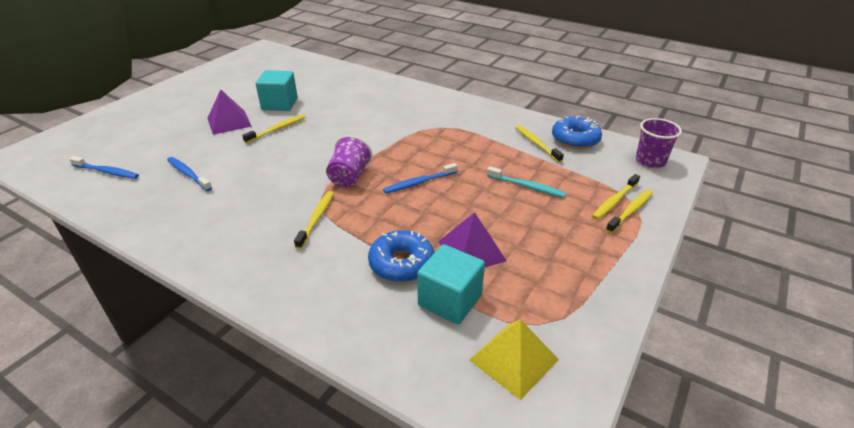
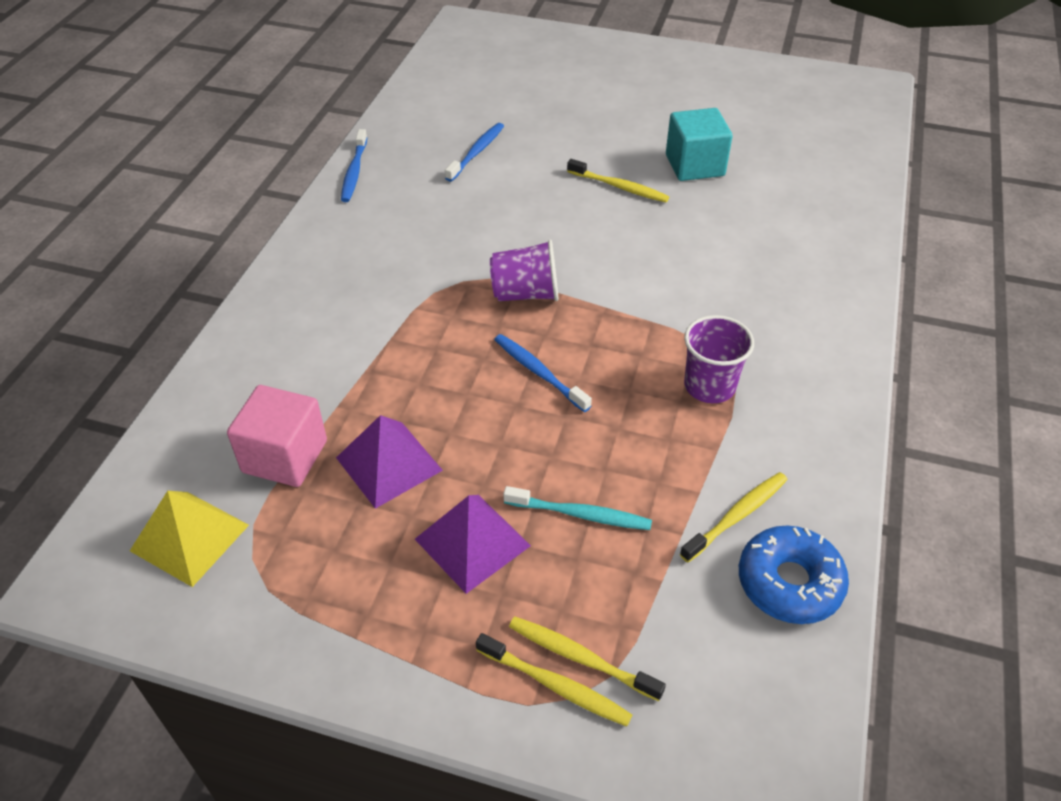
camera: 75 degrees right, 10 degrees up
blue toothbrush [69,156,139,179] -> blue toothbrush moved to [341,129,367,202]
purple pyramid [207,89,252,135] -> purple pyramid moved to [415,495,531,594]
yellow toothbrush [294,191,334,249] -> none
blue donut [368,230,434,282] -> none
turquoise cube [417,244,485,324] -> pink cube [227,385,327,487]
turquoise toothbrush [487,166,566,198] -> turquoise toothbrush turned 90 degrees counterclockwise [503,486,652,530]
purple cup [636,118,682,168] -> purple cup moved to [684,315,754,403]

